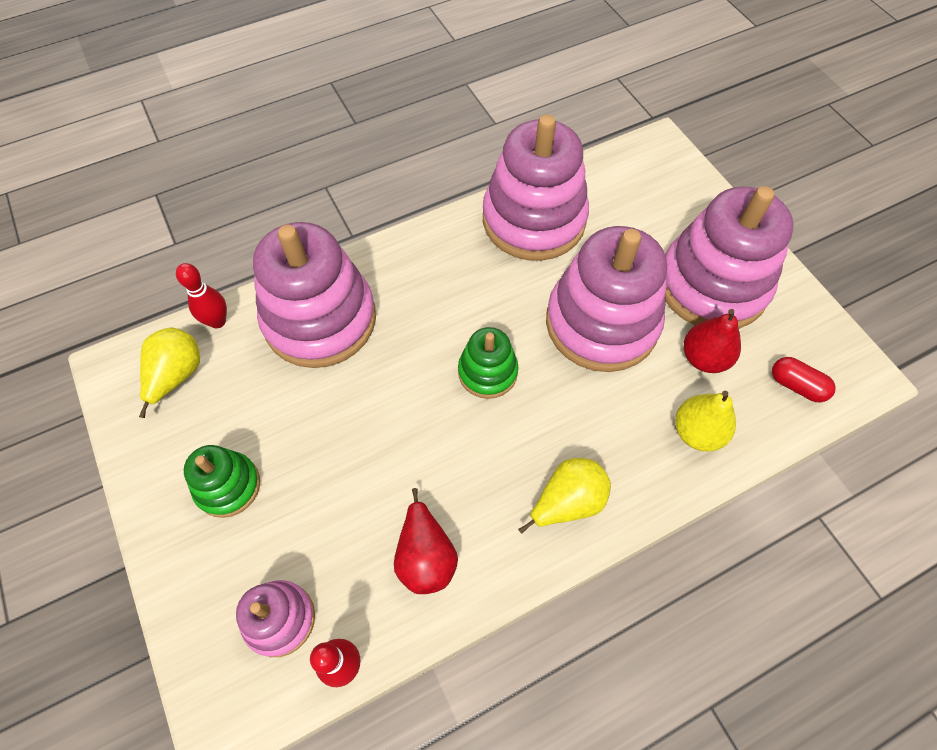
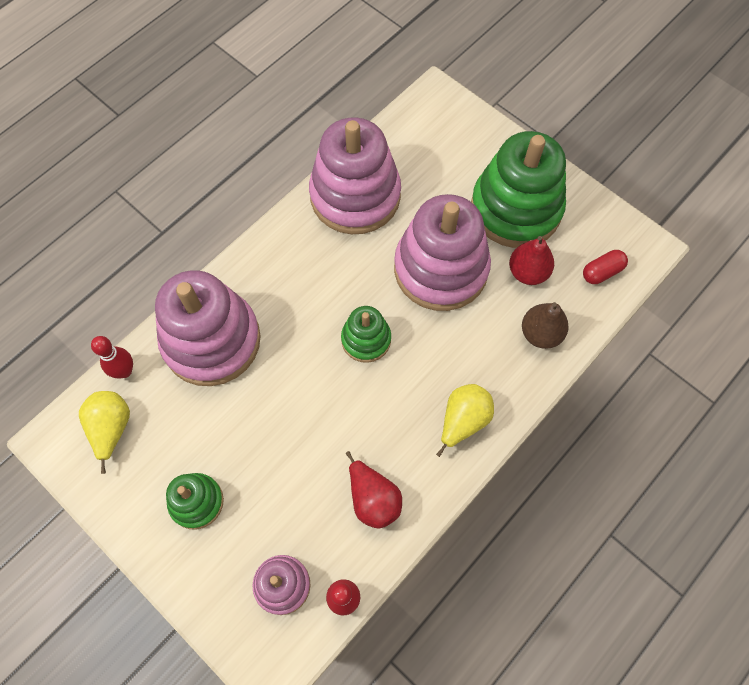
camera: 20 degrees left, 5 degrees up
pink stacking toy [665,186,794,329] -> green stacking toy [471,131,566,248]
yellow pear [675,391,736,451] -> brown pear [522,302,569,349]
red capsule [772,357,836,402] -> red capsule turned 45 degrees counterclockwise [583,250,628,284]

